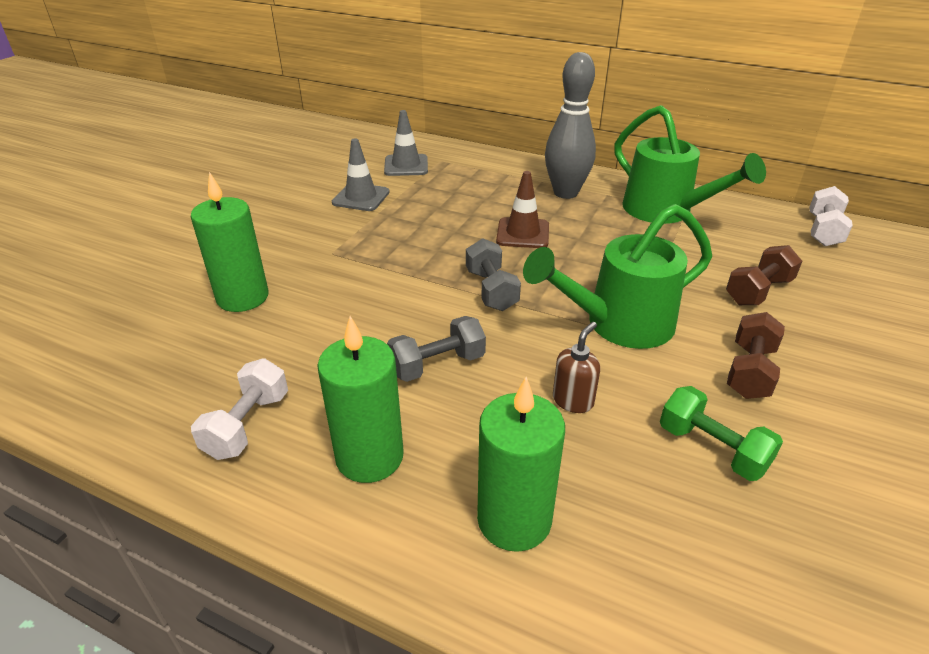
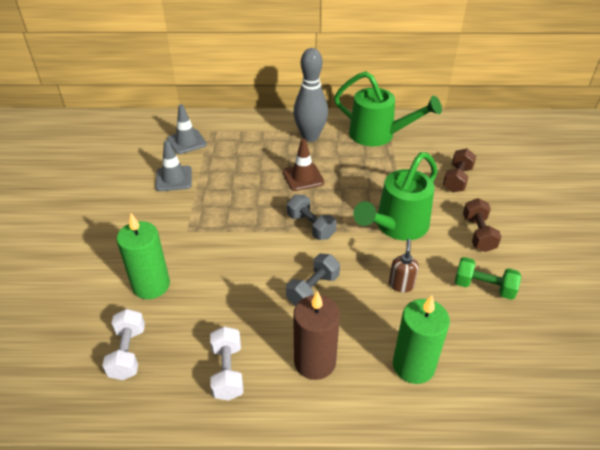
camera: 25 degrees left, 5 degrees up
green candle [317,316,404,483] -> brown candle [293,291,340,380]
white dumbbell [809,186,853,246] -> white dumbbell moved to [102,309,145,380]

